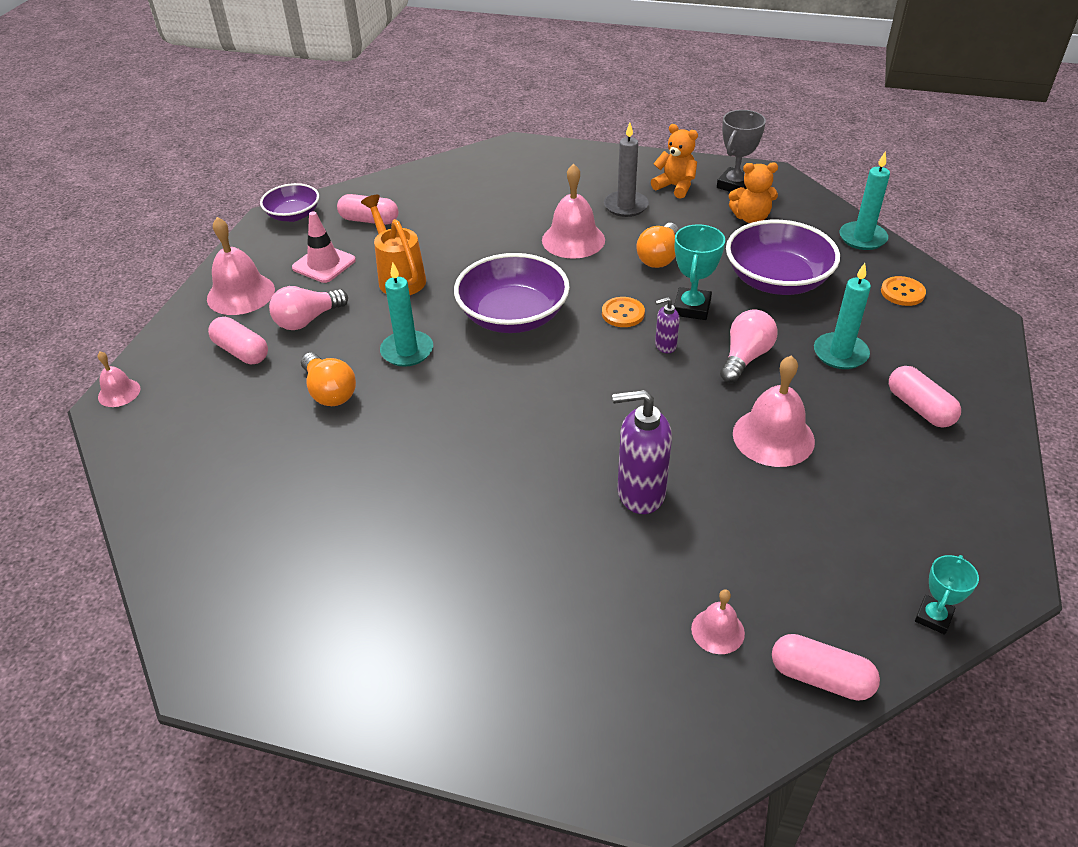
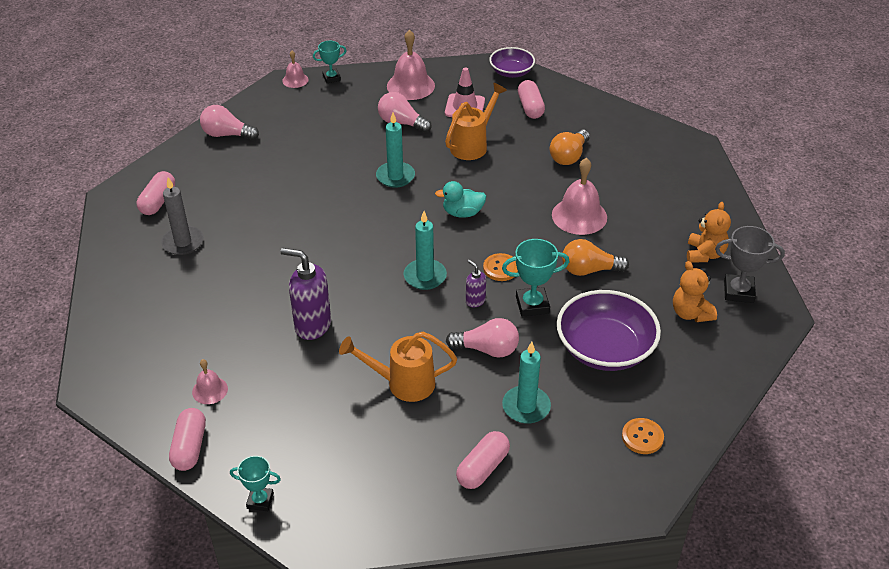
camera: 65 degrees right, 0 degrees up
pink capsule [208,317,268,364] -> pink capsule moved to [137,171,175,215]
orange light bulb [301,353,356,406] -> orange light bulb moved to [550,129,590,165]
purple bowl [454,253,570,333] -> turquoise duck [435,181,486,218]
grey candle [604,123,649,217] -> grey candle moved to [161,177,204,255]
purple soap dispenser [612,390,672,514] -> purple soap dispenser turned 45 degrees counterclockwise [281,248,331,340]
pink bell [733,355,815,467] -> orange watering can [339,332,457,402]
turquoise candle [839,152,890,250] -> turquoise candle moved to [404,211,447,290]
none -> pink light bulb [200,105,259,140]
none -> turquoise trophy [313,41,347,83]

